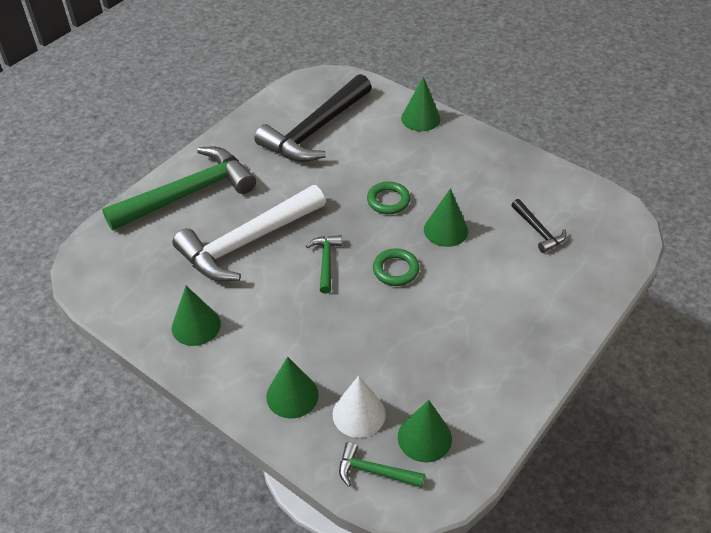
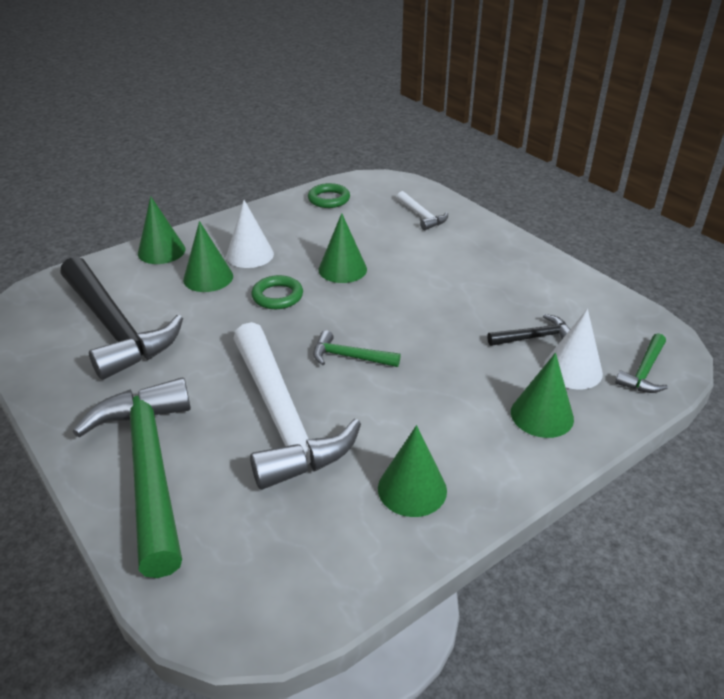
camera: 75 degrees left, 10 degrees down
green ring [373,248,420,286] -> green ring moved to [308,183,350,208]
green cone [398,400,452,463] -> green cone moved to [183,221,233,292]
black hammer [512,199,566,253] -> black hammer moved to [487,314,570,346]
none -> white cone [226,200,274,268]
none -> white hammer [397,191,448,230]

